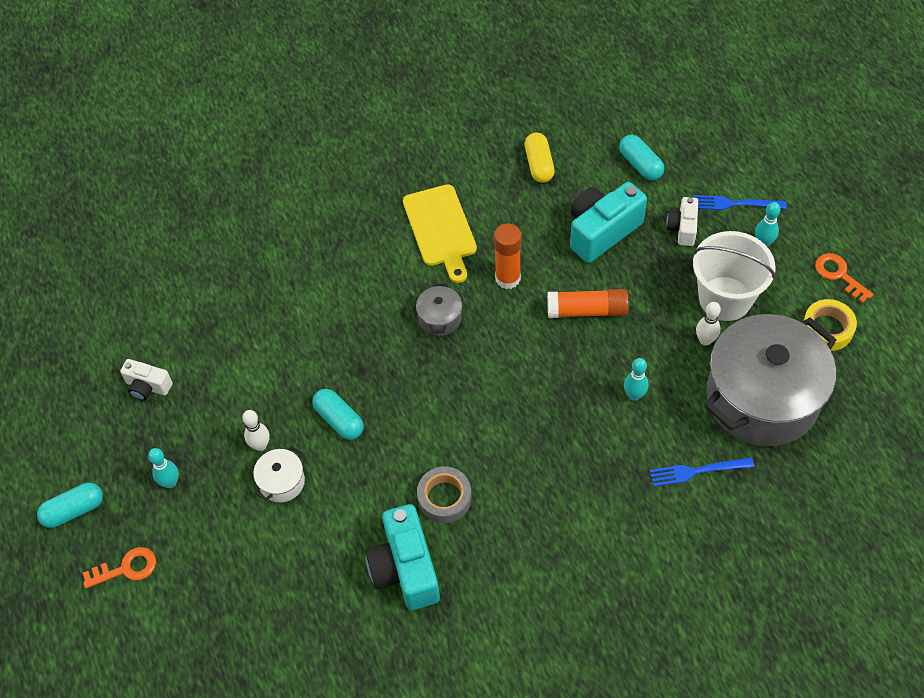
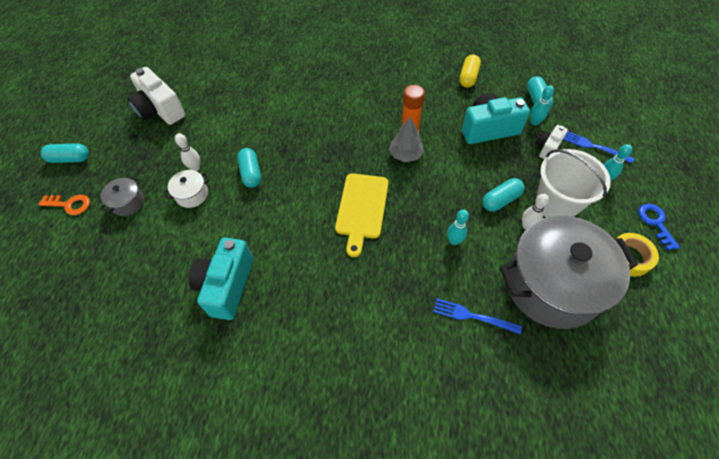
camera: 25 degrees right, 0 degrees up
white camera [120,359,173,401] -> white camera [127,67,185,125], size x1.81
turquoise bowling pin [148,448,179,488] -> turquoise bowling pin moved to [530,85,554,126]
yellow cutting board [403,184,477,283] -> yellow cutting board moved to [335,173,389,257]
grey pot [416,283,462,336] -> grey pot moved to [101,176,144,216]
grey tape [417,467,471,523] -> none
orange glue stick [547,289,629,318] -> none
orange key [815,253,873,303] -> blue key [638,204,680,250]
none -> grey tree [389,117,424,162]
none -> turquoise capsule [482,178,525,212]

